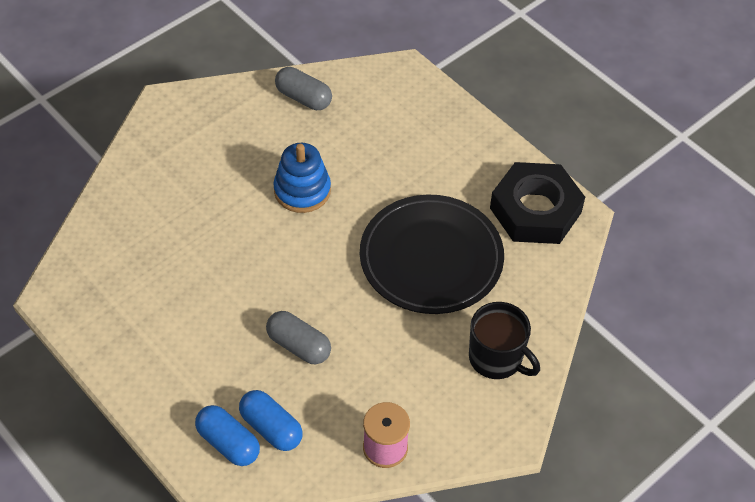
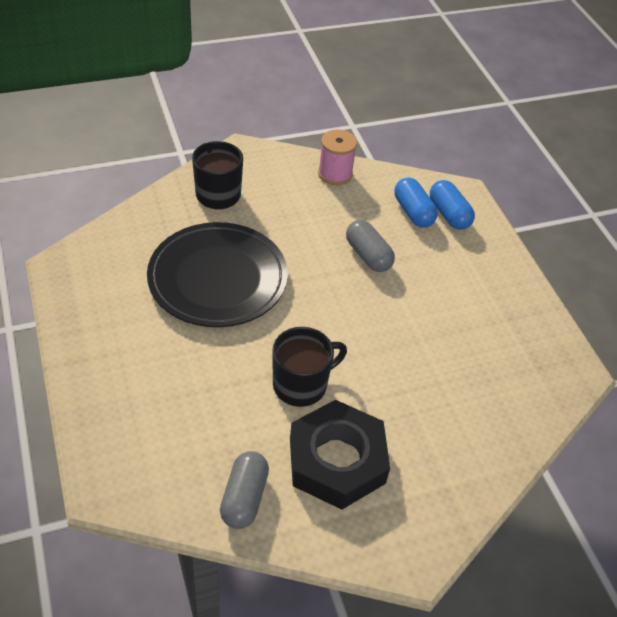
camera: 160 degrees left, 5 degrees down
blue stacking toy [273,143,331,213] -> black mug [272,327,347,407]
grey capsule [275,67,332,110] -> grey capsule turned 45 degrees clockwise [220,451,269,529]
black nut [490,162,585,244] -> black nut moved to [290,400,390,510]

